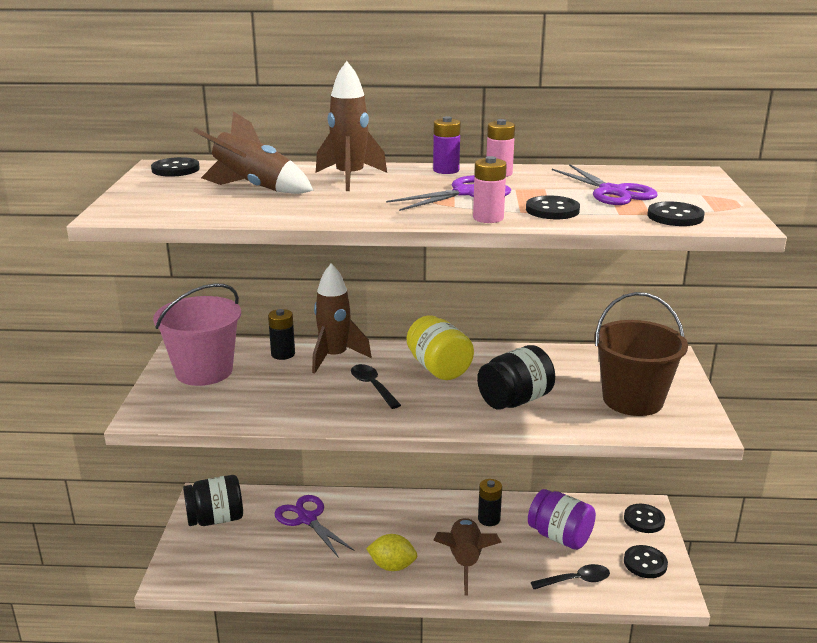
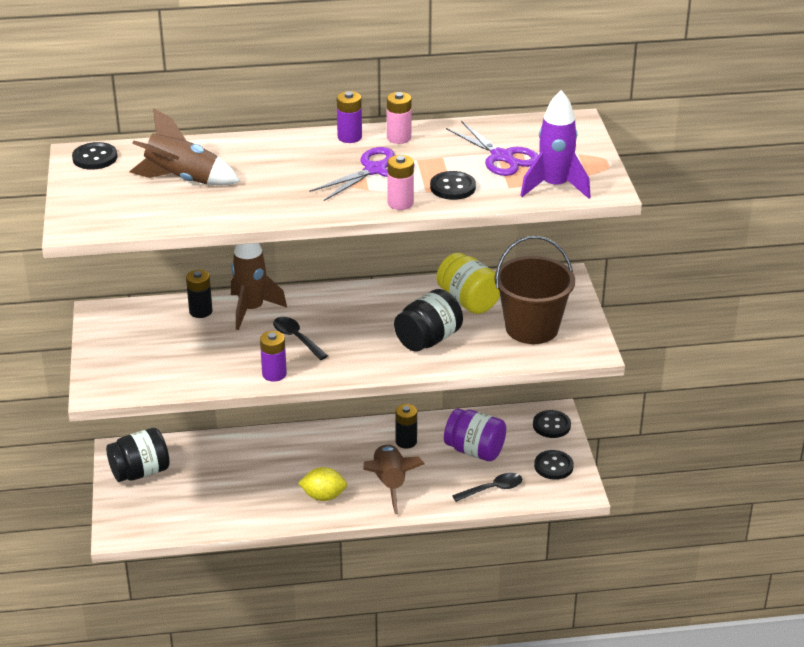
camera: 10 degrees left, 10 degrees up
pink bucket [153,283,241,386] -> none
purple scissors [274,495,355,558] -> none
brown rocket [316,61,387,191] -> none
yellow jar [407,315,474,380] -> yellow jar moved to [436,253,500,314]
black button [648,202,705,226] -> purple rocket [520,90,590,199]
none -> purple battery [260,331,287,382]

